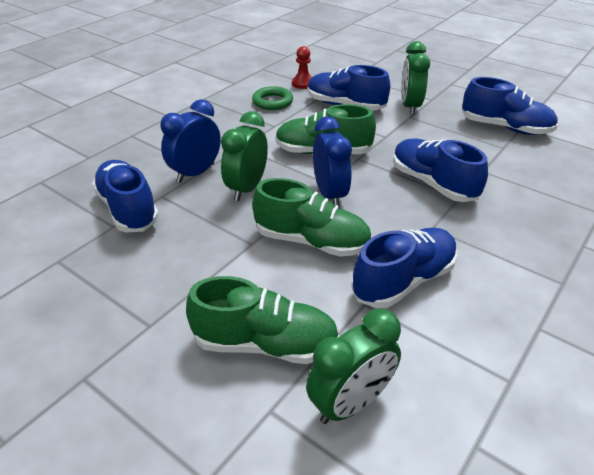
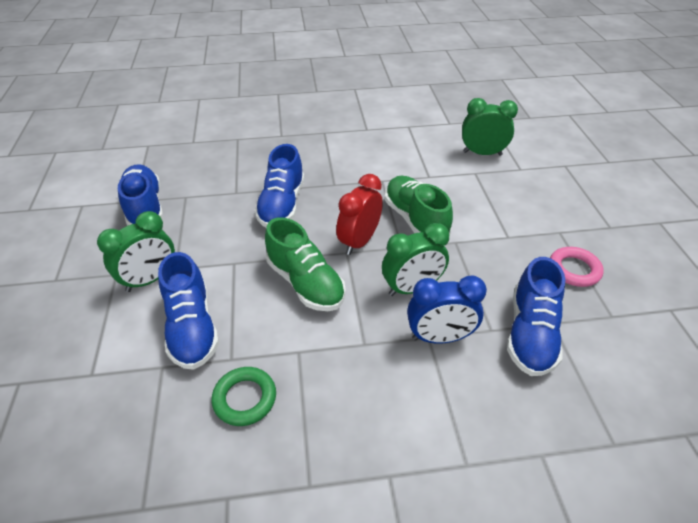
camera: 135 degrees left, 5 degrees up
green shoe [186,276,339,364] -> none
red pawn [292,46,312,89] -> none
blue clock [313,116,352,206] -> red clock [336,174,383,255]
blue shoe [351,228,457,308] -> none
none -> pink ring [550,247,604,287]

